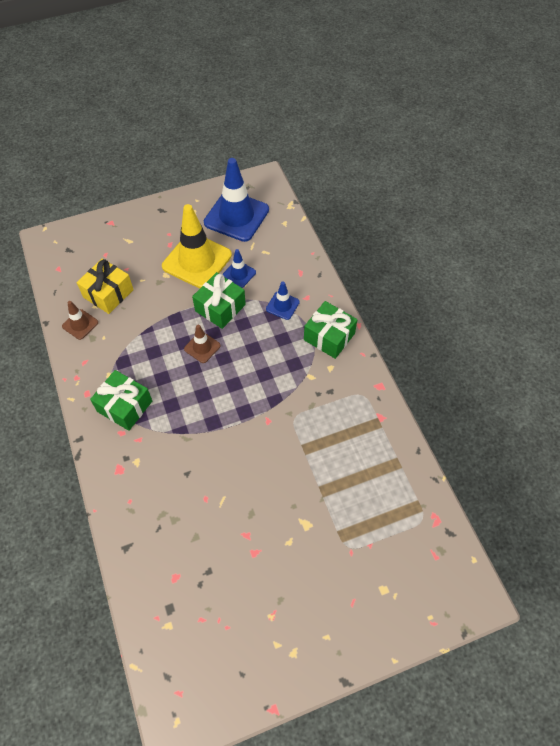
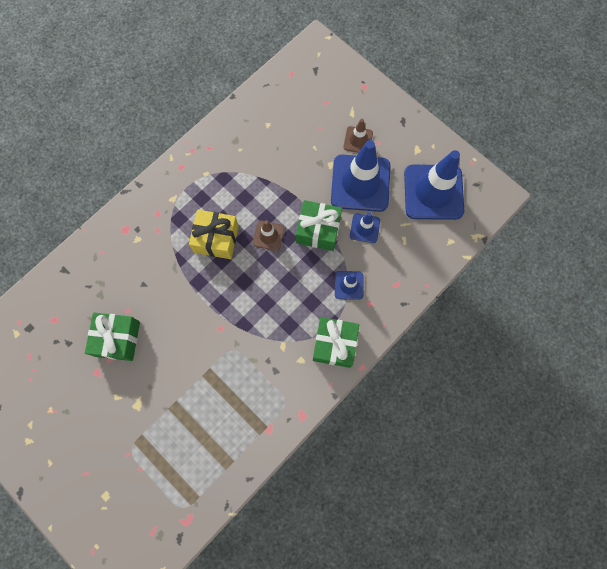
camera: 65 degrees right, 15 degrees up
brown traffic cone [62,301,98,340] -> brown traffic cone moved to [343,119,373,153]
yellow gift [77,258,134,314] -> yellow gift moved to [189,210,239,259]
green gift [90,370,152,431] -> green gift moved to [85,312,140,361]
yellow traffic cone [162,204,232,288] -> blue traffic cone [331,140,391,212]

